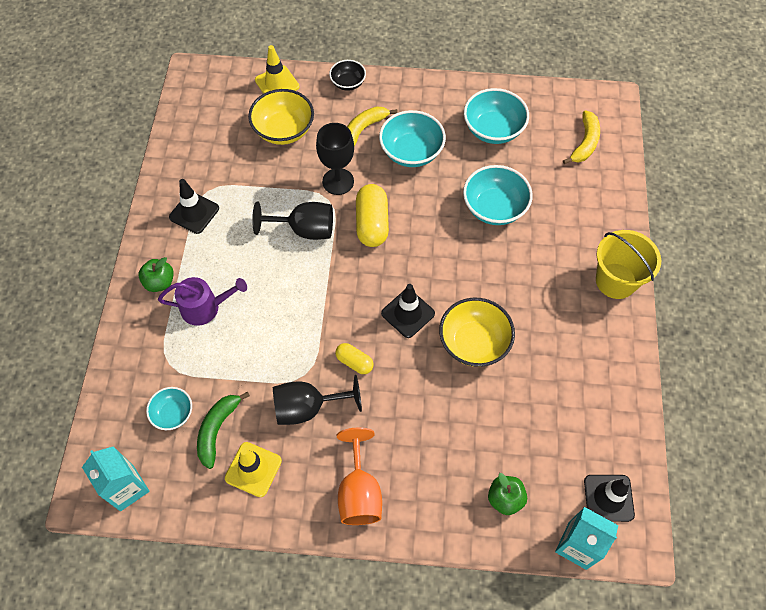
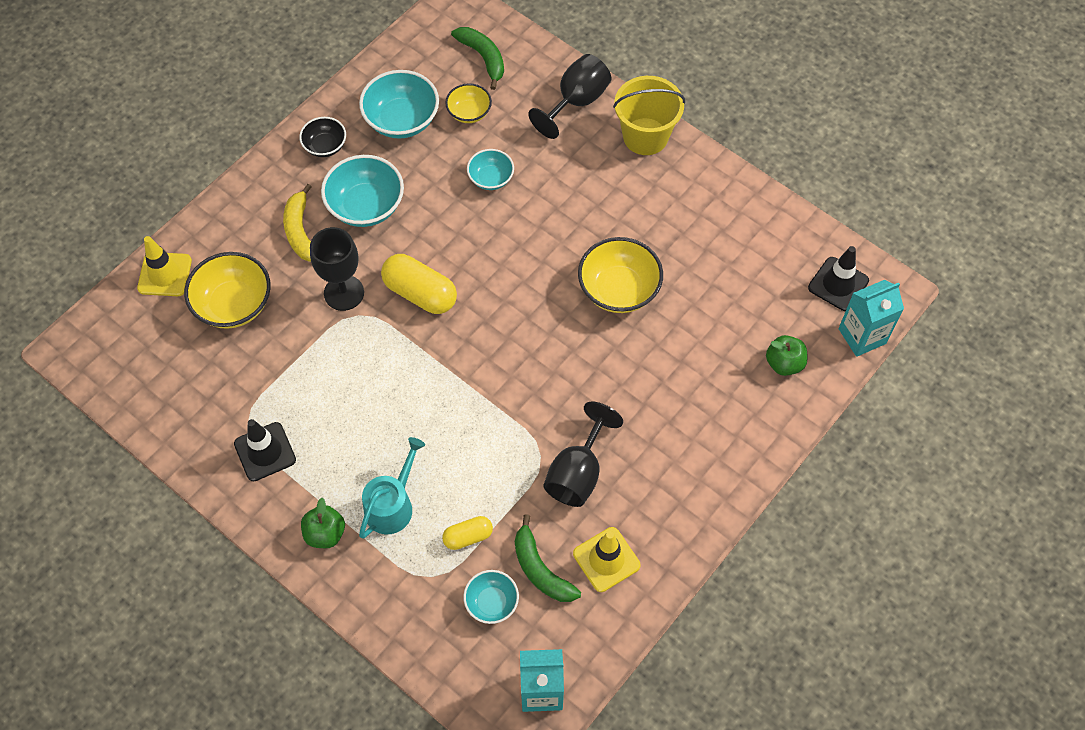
camera: 55 degrees left, 0 degrees up
purple watering can [158,277,247,326] -> turquoise watering can [359,437,425,539]
black goblet [252,201,333,240] -> black goblet moved to [528,54,611,139]
black bowl [329,60,366,91] -> black bowl moved to [299,117,346,157]
yellow capsule [335,343,374,374] -> yellow capsule moved to [442,516,493,550]
orange goblet [337,428,382,525] -> none
black traffic cone [381,284,435,338] -> none
turquoise bowl [463,165,533,225] -> turquoise bowl [467,149,514,190], size x0.59
yellow banana [563,110,600,164] -> green banana [451,27,504,90]
none -> yellow bowl [445,83,492,123]

